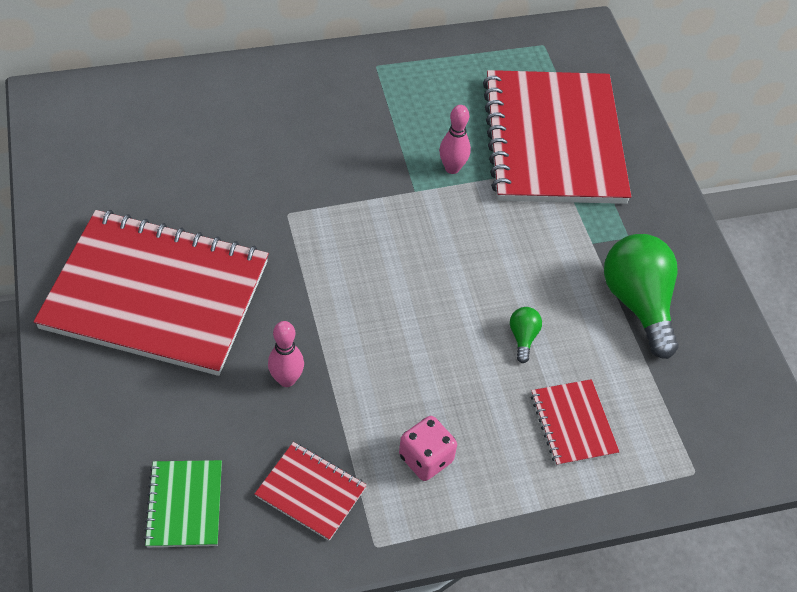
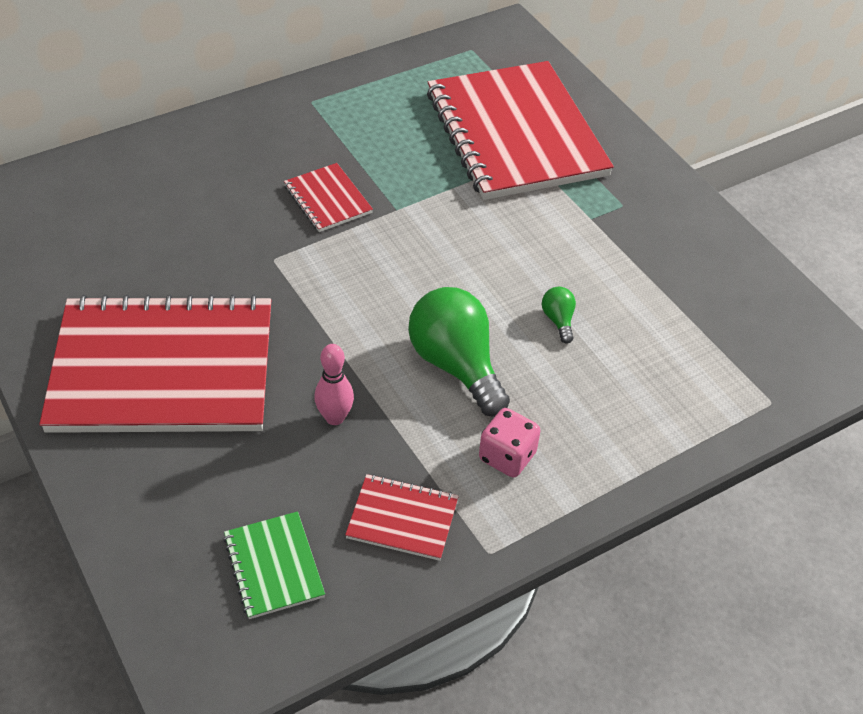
camera: 15 degrees left, 5 degrees down
pink bowling pin [439,105,471,174] -> none
red notebook [531,379,619,466] -> red notebook moved to [284,163,373,232]
green light bulb [604,234,679,359] -> green light bulb moved to [408,287,510,417]

